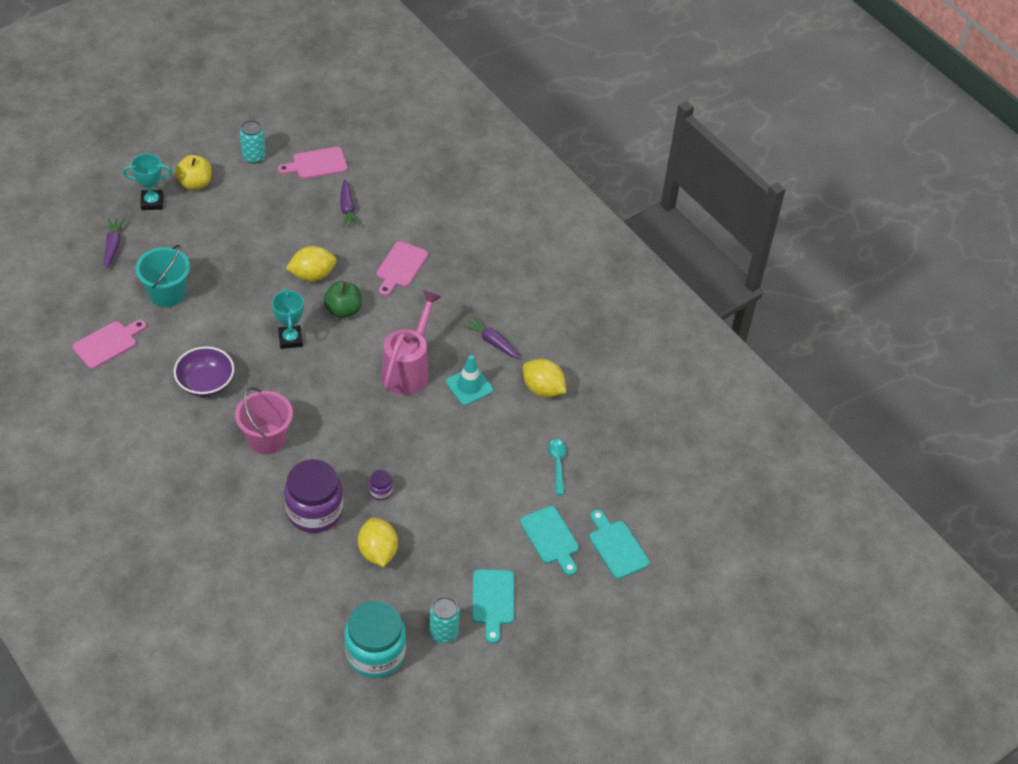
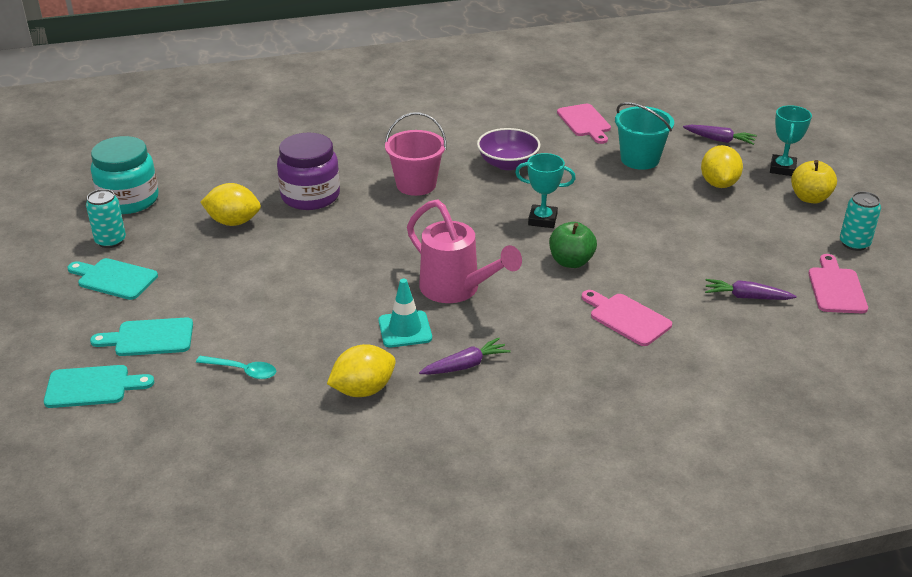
camera: 115 degrees right, 15 degrees down
yellow lemon [286,246,336,282] -> yellow lemon moved to [701,145,743,188]
purple jar [368,470,393,501] -> none

